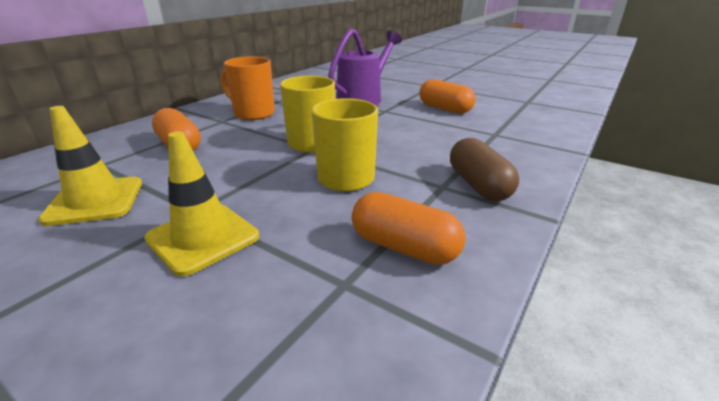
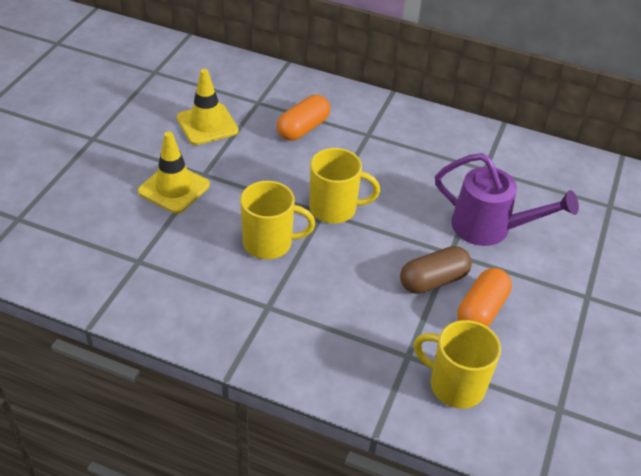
camera: 75 degrees right, 15 degrees up
orange mug [221,56,275,120] -> none
orange capsule [352,192,466,265] -> none
brown capsule [450,138,519,201] -> brown capsule moved to [400,246,472,294]
none -> yellow mug [414,320,501,409]

